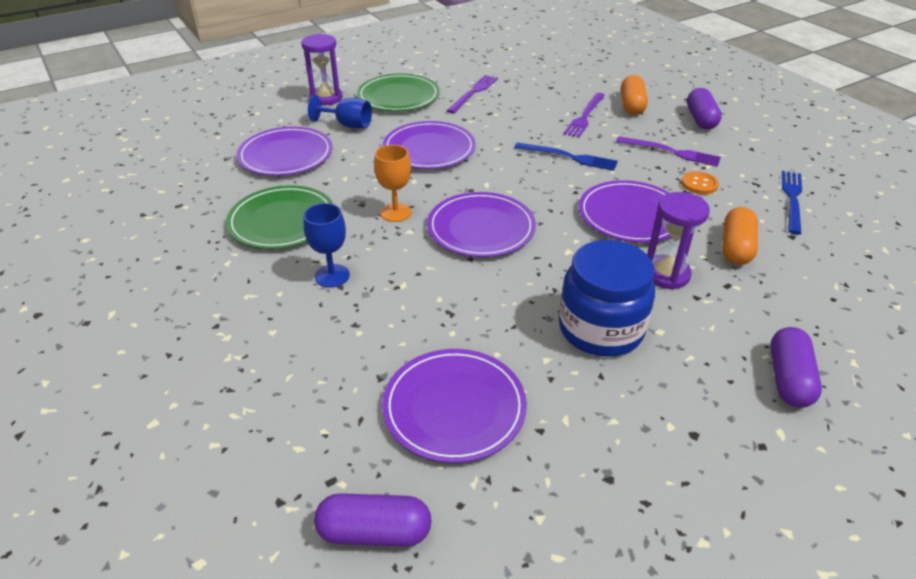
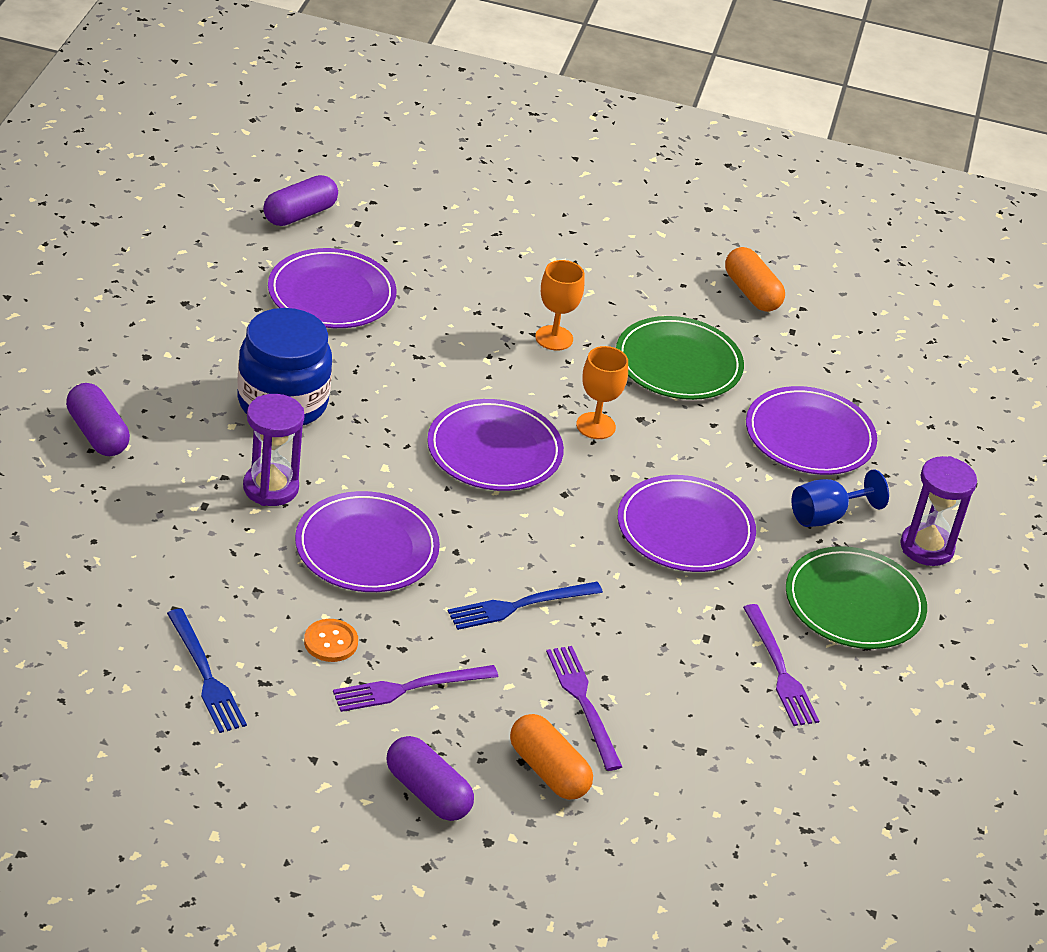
camera: 130 degrees right, 0 degrees up
blue goblet [303,203,350,288] -> orange goblet [535,260,584,350]
orange capsule [722,207,758,265] -> orange capsule moved to [725,247,785,312]

